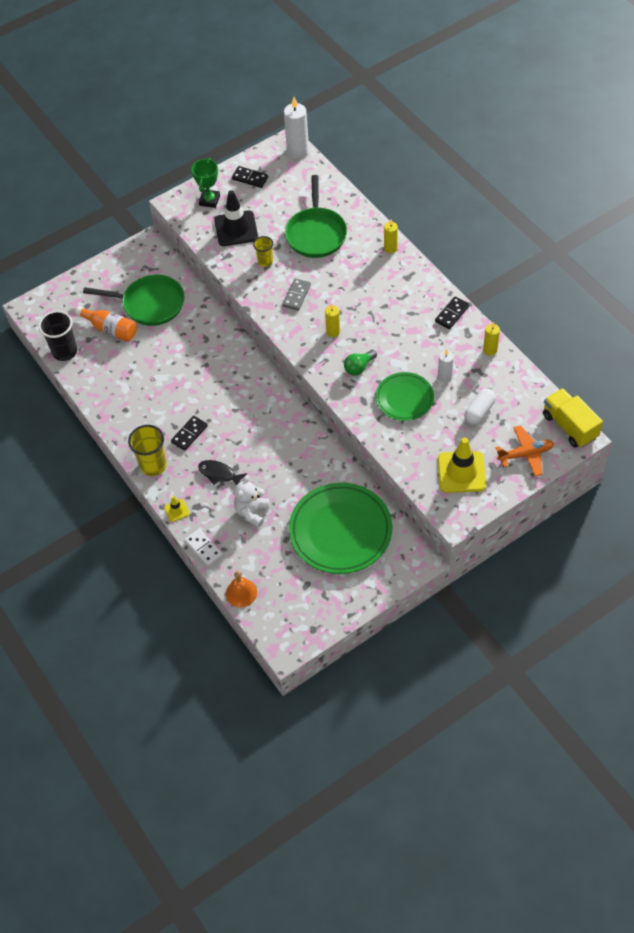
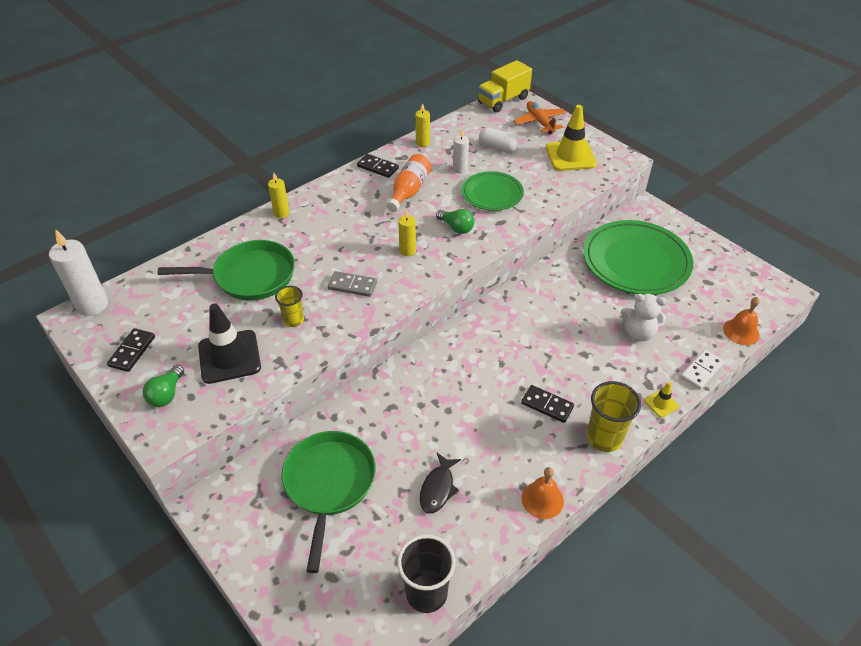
camera: 100 degrees left, 10 degrees down
orange bottle [75,306,137,342] -> orange bottle moved to [386,154,432,212]
green trophy [191,158,220,208] -> green light bulb [143,365,184,407]
black fish [198,460,247,485] -> black fish moved to [420,453,461,514]
none -> orange bell [522,467,564,519]

